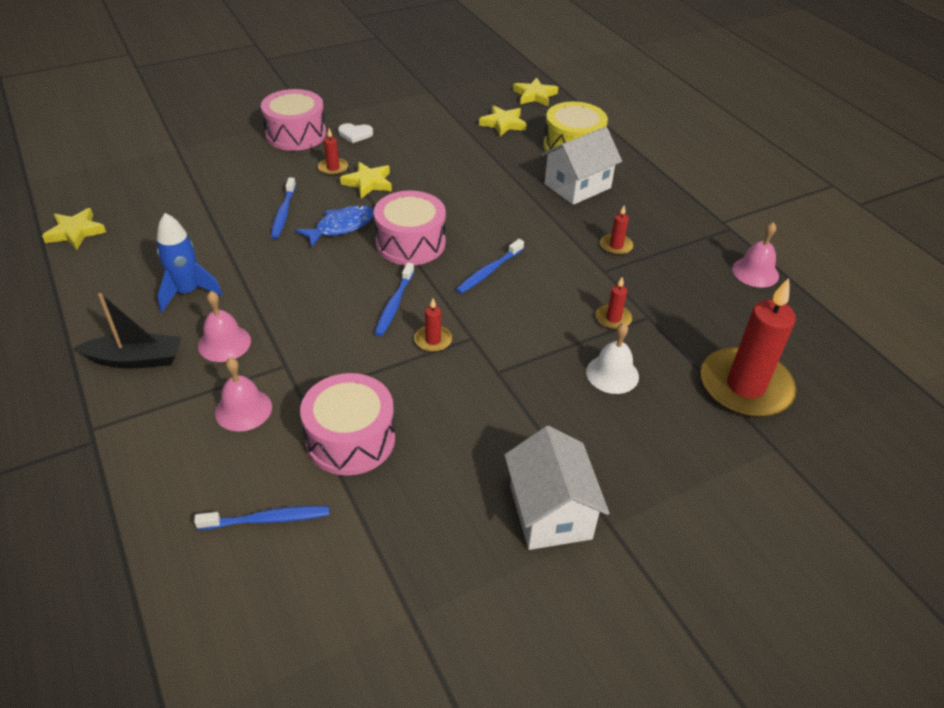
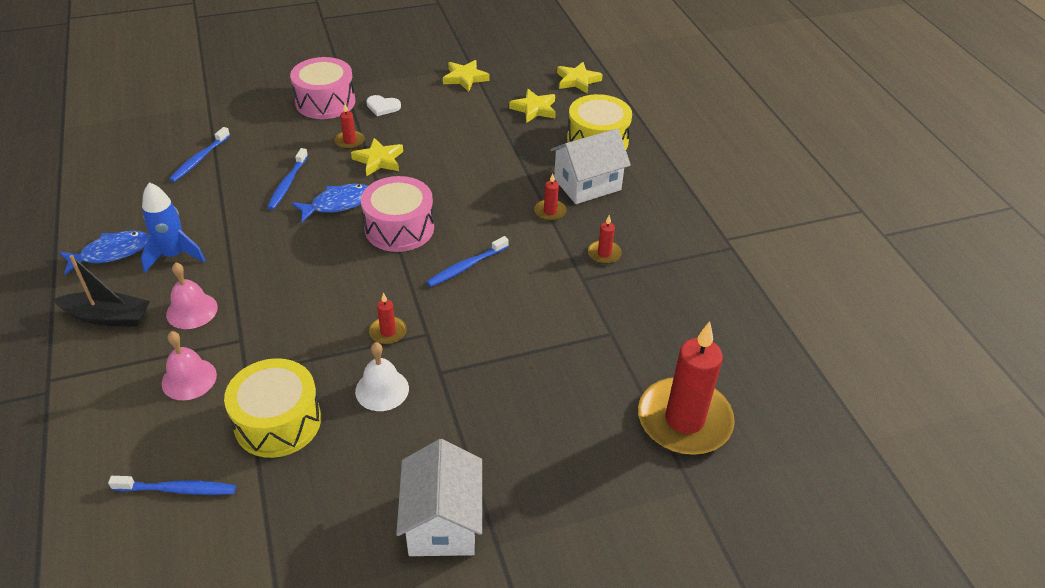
camera: 10 degrees right, 0 degrees up
yellow star [42,208,106,250] -> yellow star moved to [443,60,489,92]
pink drum [300,373,395,475] -> yellow drum [224,358,321,458]
blue toothbrush [375,262,414,336] -> blue toothbrush moved to [169,127,230,182]
white bell [586,323,639,394] -> white bell moved to [355,342,409,411]
red candle [596,277,632,330] -> red candle moved to [534,173,567,221]
pink bell [732,222,779,288] -> none
none -> blue fish [59,231,149,275]

